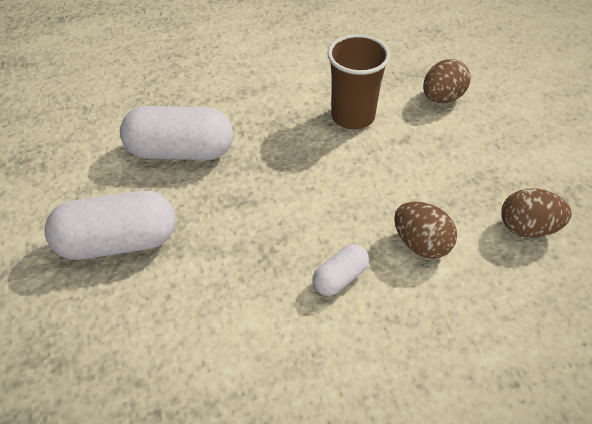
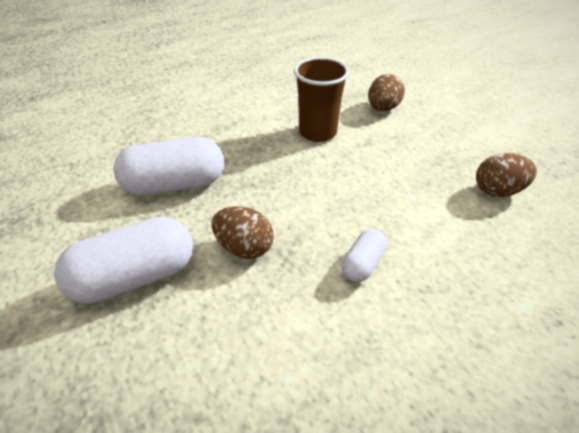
camera: 15 degrees left, 5 degrees down
brown egg [394,201,457,259] -> brown egg moved to [212,207,274,259]

